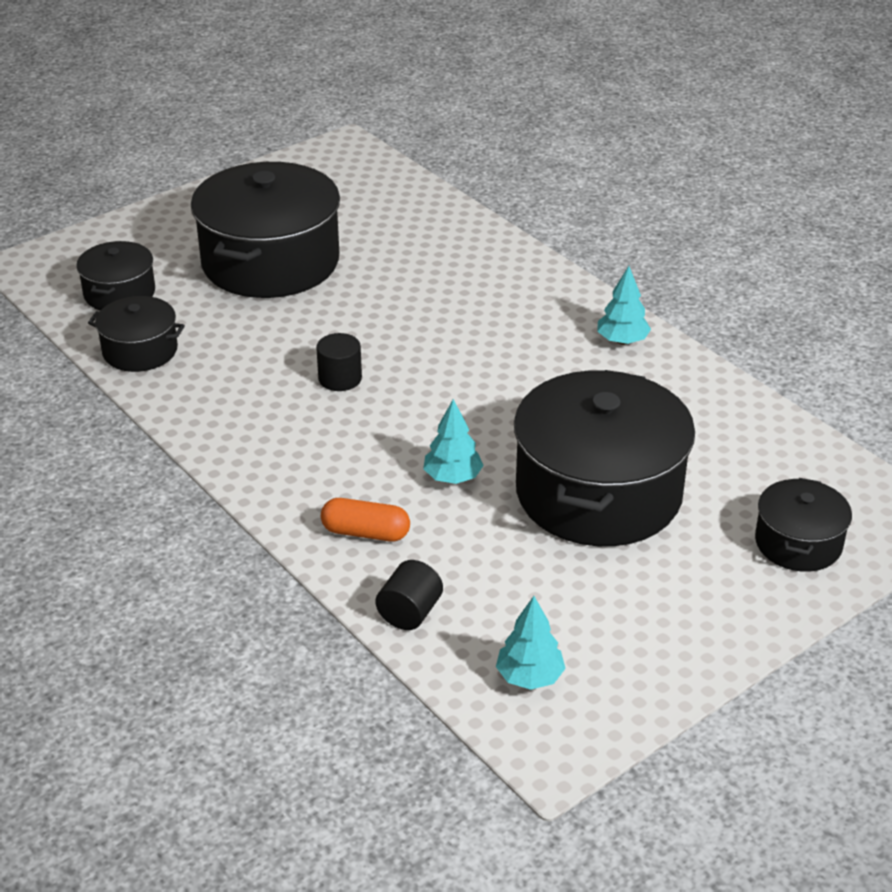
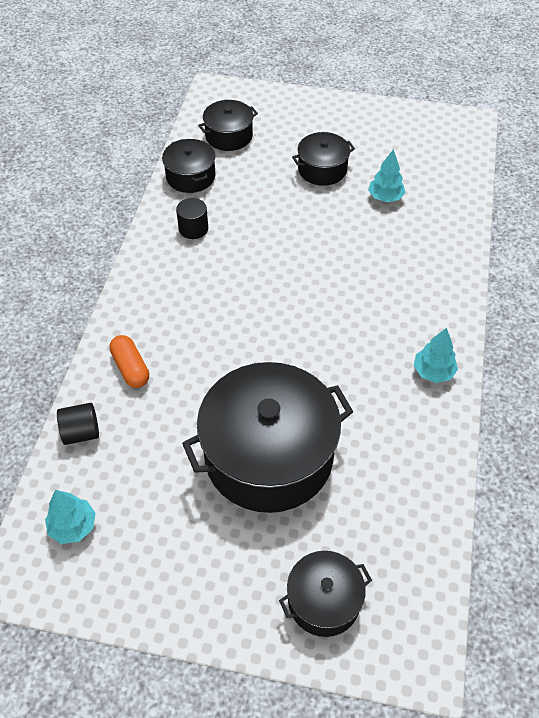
camera: 50 degrees right, 15 degrees up
black pot [191,162,340,298] -> black pot [292,132,355,186], size x0.50
black cylinder [316,333,362,391] -> black cylinder moved to [176,198,208,239]
turquoise tree [423,399,484,484] -> turquoise tree moved to [368,149,406,202]

